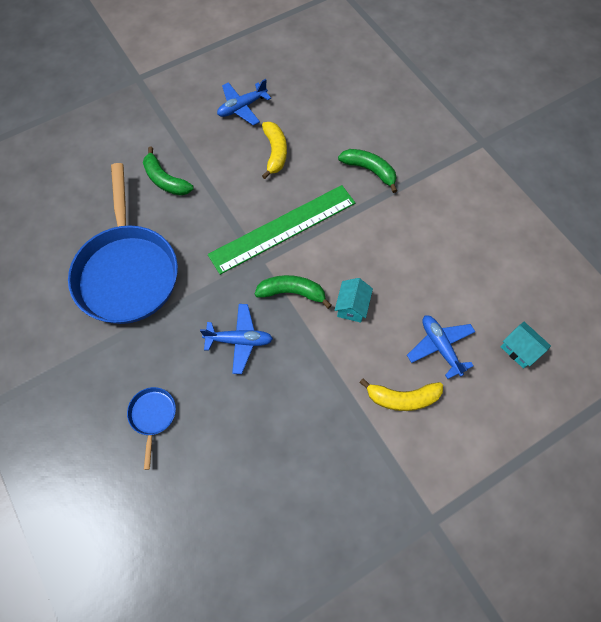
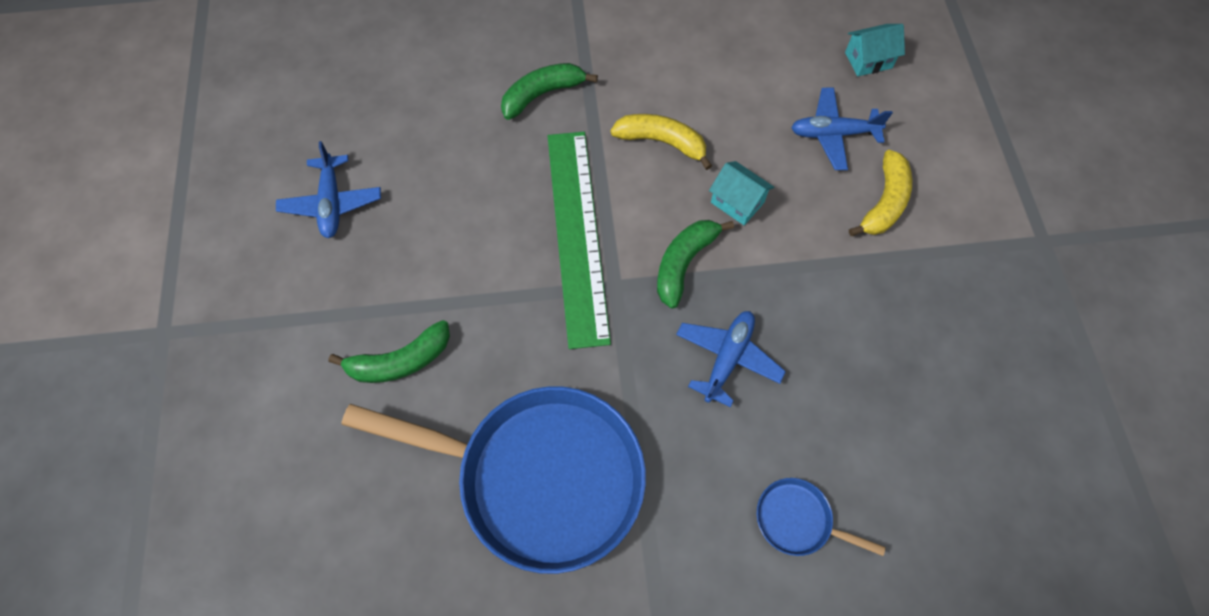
camera: 65 degrees left, 0 degrees up
yellow banana [262,122,287,179] -> yellow banana moved to [610,114,712,170]

